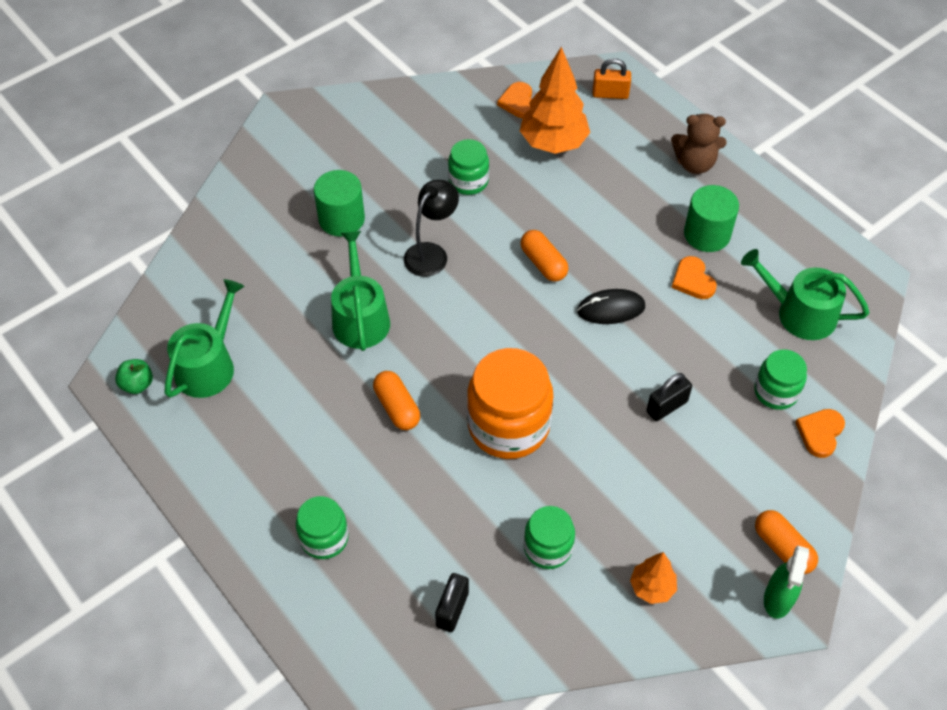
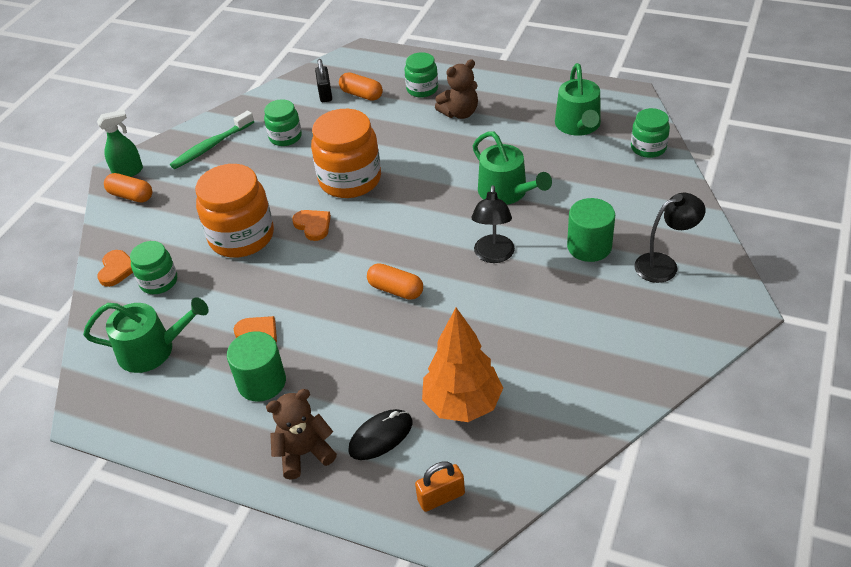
camera: 155 degrees right, 10 degrees down
green apple [115,359,153,394] -> none
orange capsule [373,371,420,430] -> orange capsule moved to [339,72,383,101]
green jar [448,139,489,195] -> green jar moved to [631,108,670,158]
orange heart [497,82,532,118] -> orange heart moved to [292,210,331,241]
black mouse [577,289,645,324] -> black mouse moved to [348,409,412,460]
orange tree [630,552,677,604] -> green toothbrush [170,110,254,169]
black padlock [646,373,692,421] -> orange jar [195,164,274,257]
green spray bottle [764,546,809,619] -> green spray bottle turned 75 degrees clockwise [97,110,143,177]
none -> brown teddy bear [435,59,478,119]
none -> black lamp [634,193,706,283]

